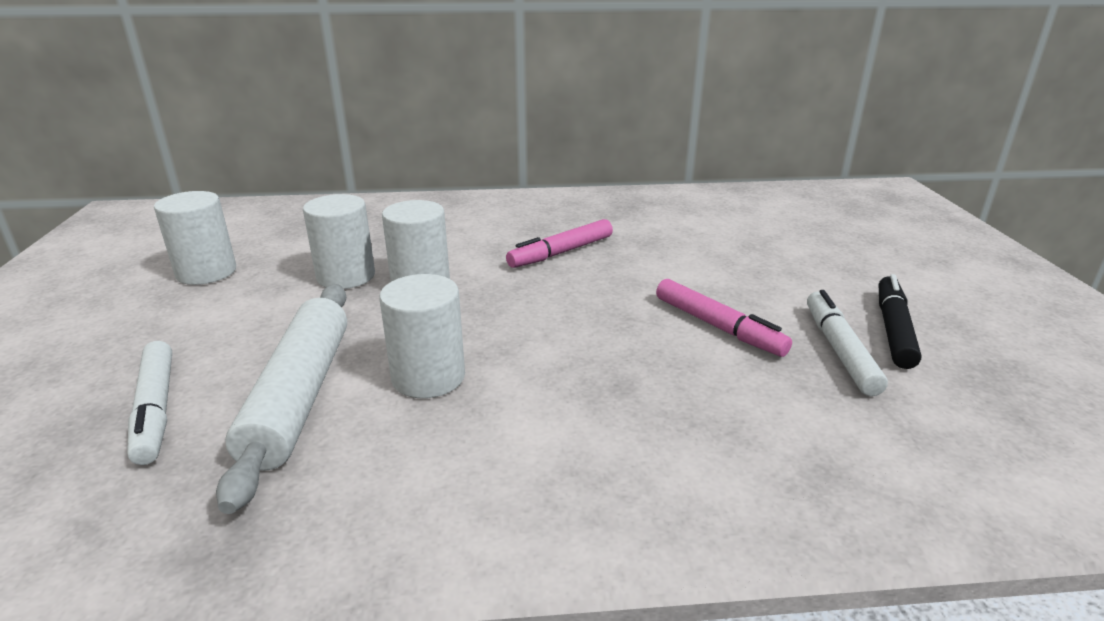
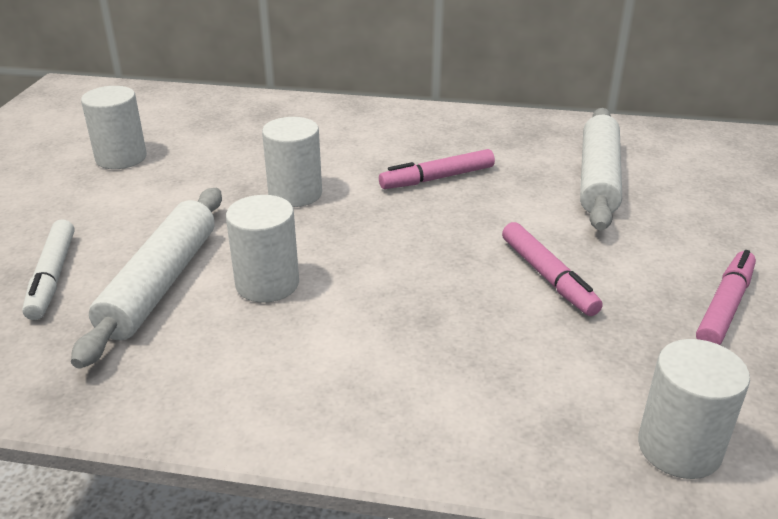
camera: 15 degrees right, 5 degrees up
white cylinder [303,194,375,289] -> white cylinder moved to [638,339,750,479]
white marker [807,290,888,396] -> none
black marker [879,274,922,369] -> pink marker [696,250,756,345]
none -> white rolling pin [580,108,622,231]

